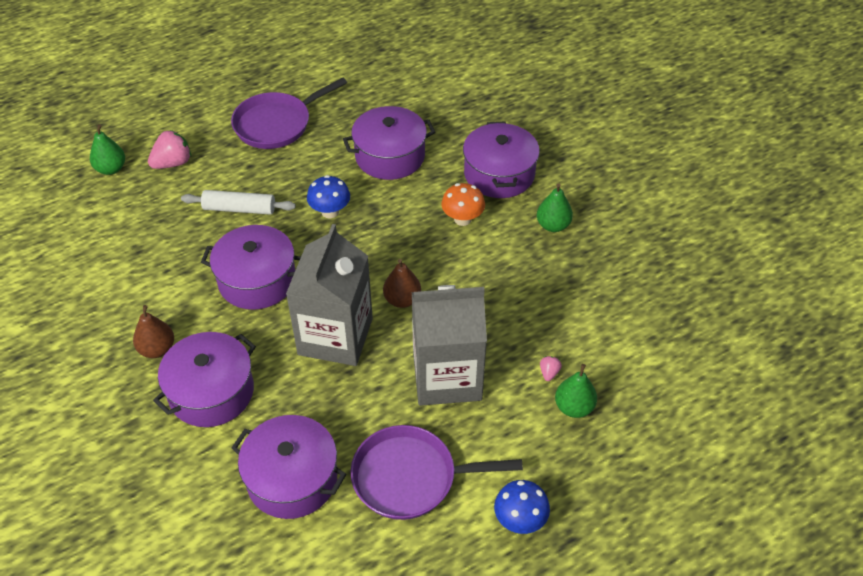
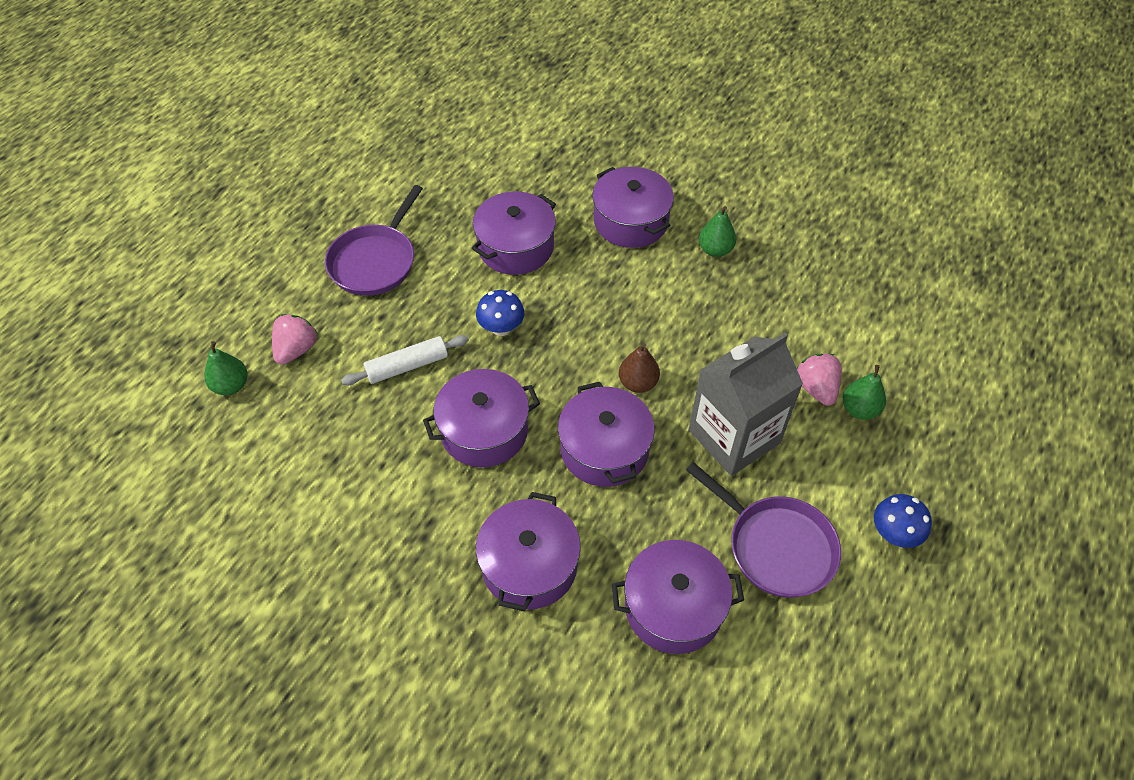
camera: 30 degrees left, 5 degrees up
brown pear [133,305,174,358] -> none
grey carton [286,224,373,366] -> purple pot [558,382,655,487]
purple pan [351,425,523,520] -> purple pan turned 105 degrees counterclockwise [686,462,841,598]
orange mushroom [441,183,485,226] -> none
pink strawberry [540,356,562,381] -> pink strawberry [797,353,842,406], size x2.03

